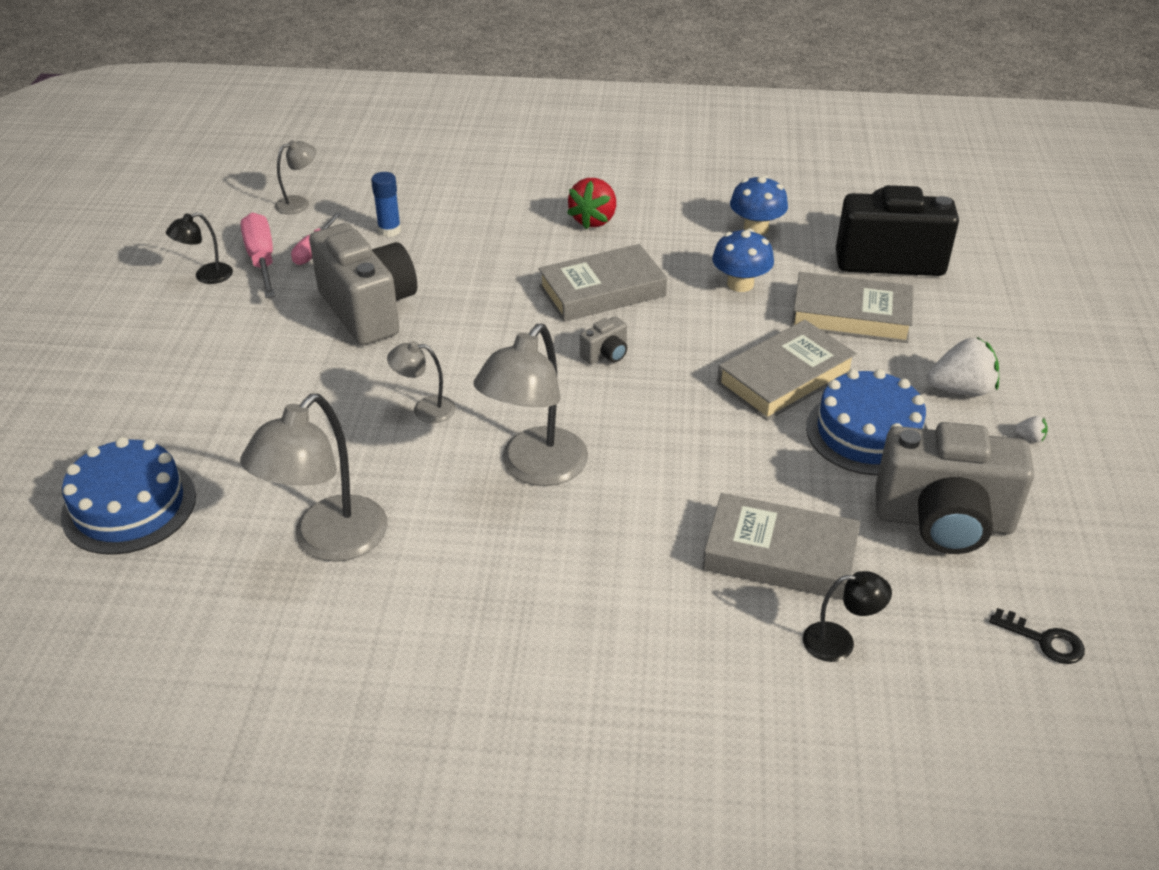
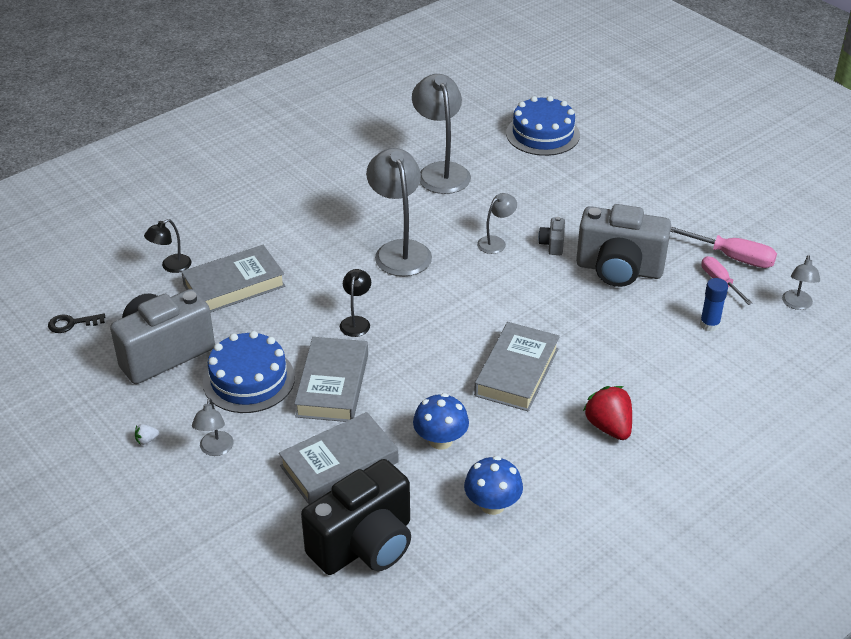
camera: 135 degrees right, 0 degrees up
black lamp [166,212,233,284] -> black lamp moved to [340,269,371,337]
grey camera [580,316,627,365] -> grey camera moved to [538,217,565,255]
white strawberry [927,337,999,396] -> grey lamp [192,398,234,456]

